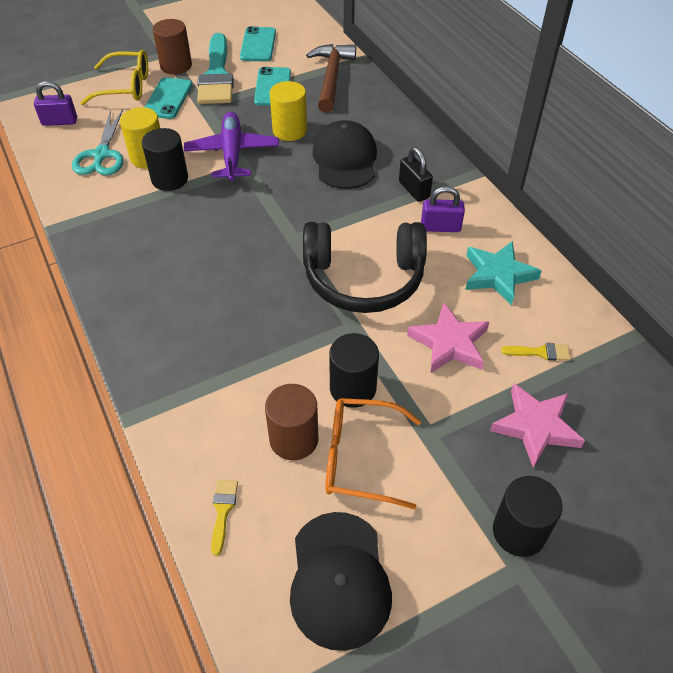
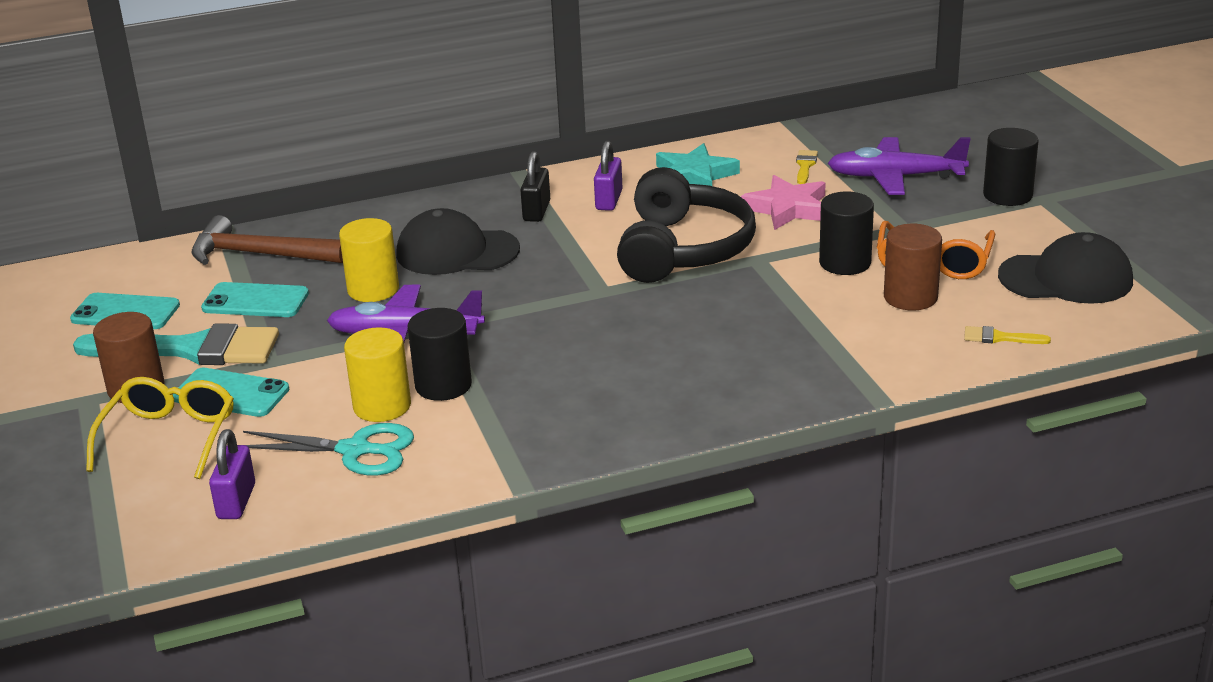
camera: 80 degrees left, 20 degrees down
black padlock [399,147,433,202] -> black padlock turned 60 degrees counterclockwise [520,151,550,222]
pink star [490,384,585,468] -> purple plane [828,137,970,195]

